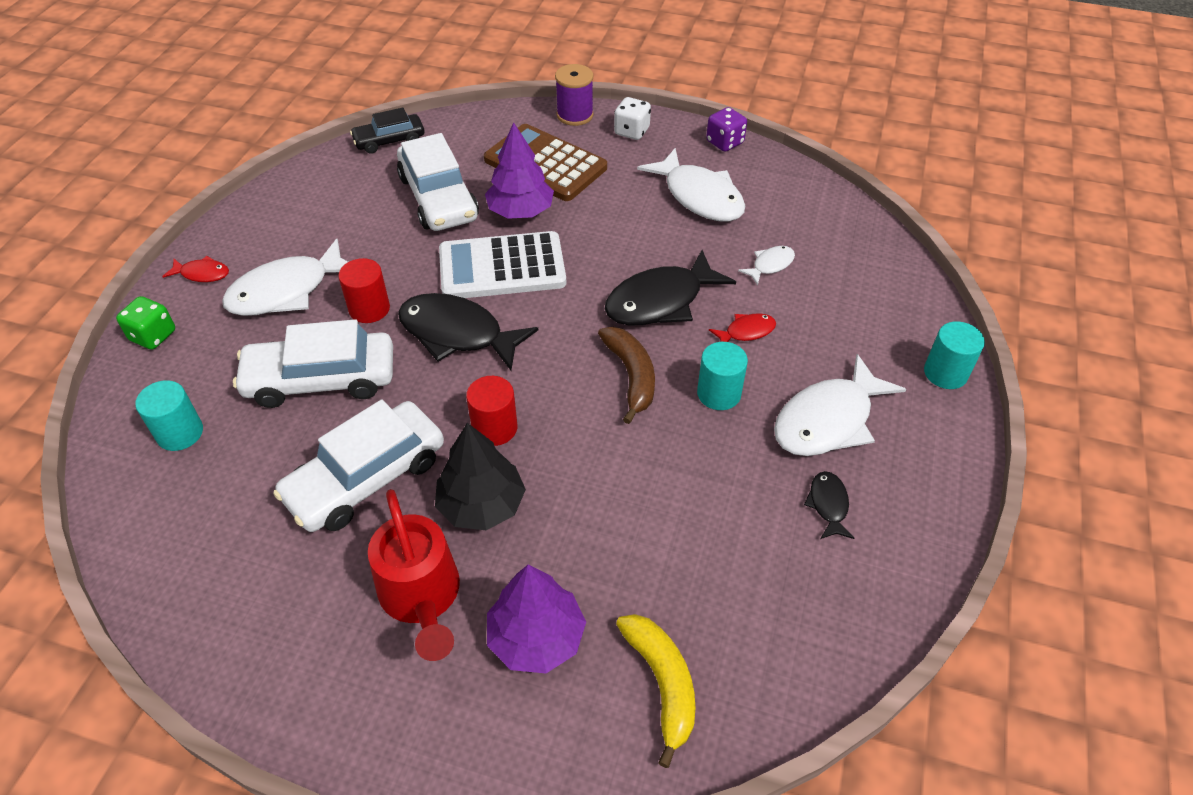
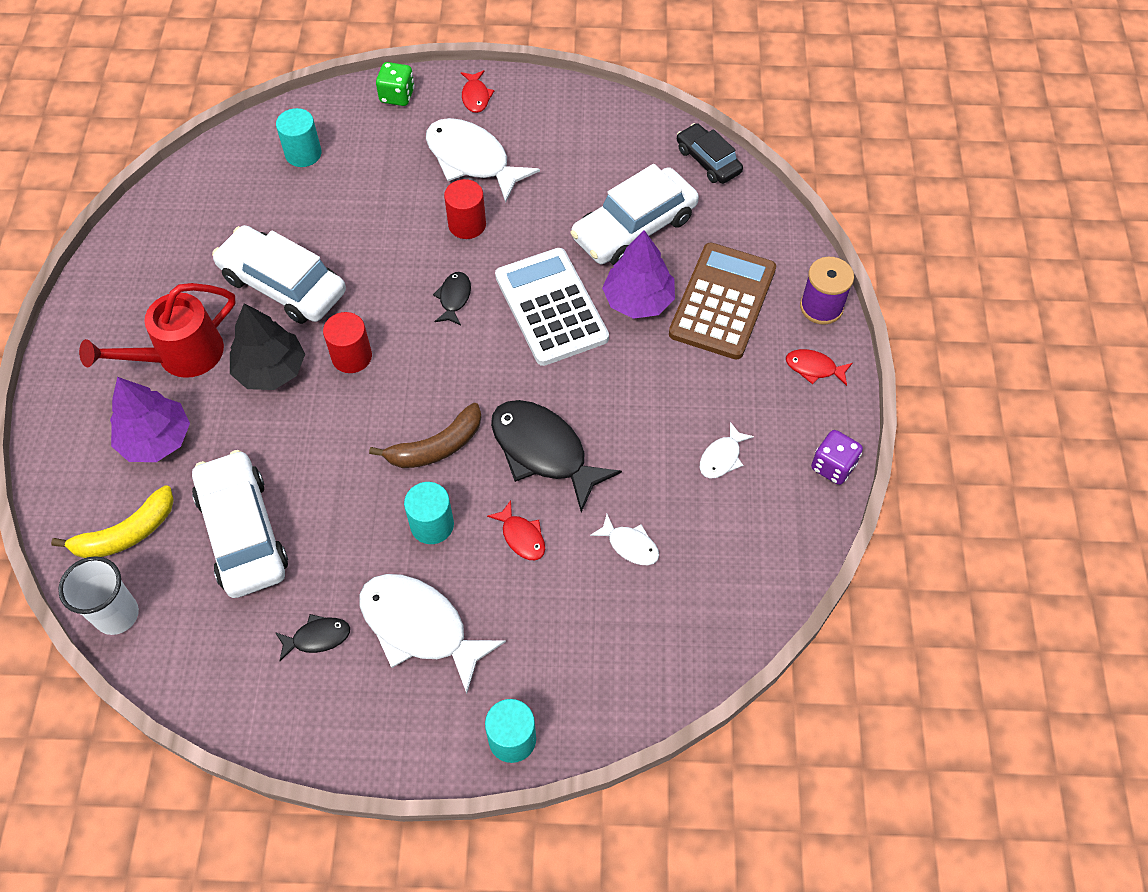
camera: 75 degrees right, 10 degrees up
white car [233,319,393,408] -> white car moved to [192,450,288,598]
black fish [398,293,538,370] -> black fish [433,272,471,326], size x0.48
white dice [614,97,651,140] -> red fish [786,349,852,386]
white fish [637,148,745,222] -> white fish [700,422,754,478], size x0.48
none -> white cup [58,556,139,635]

